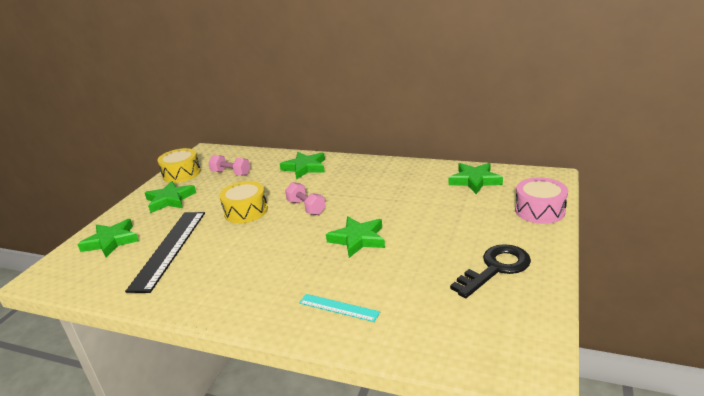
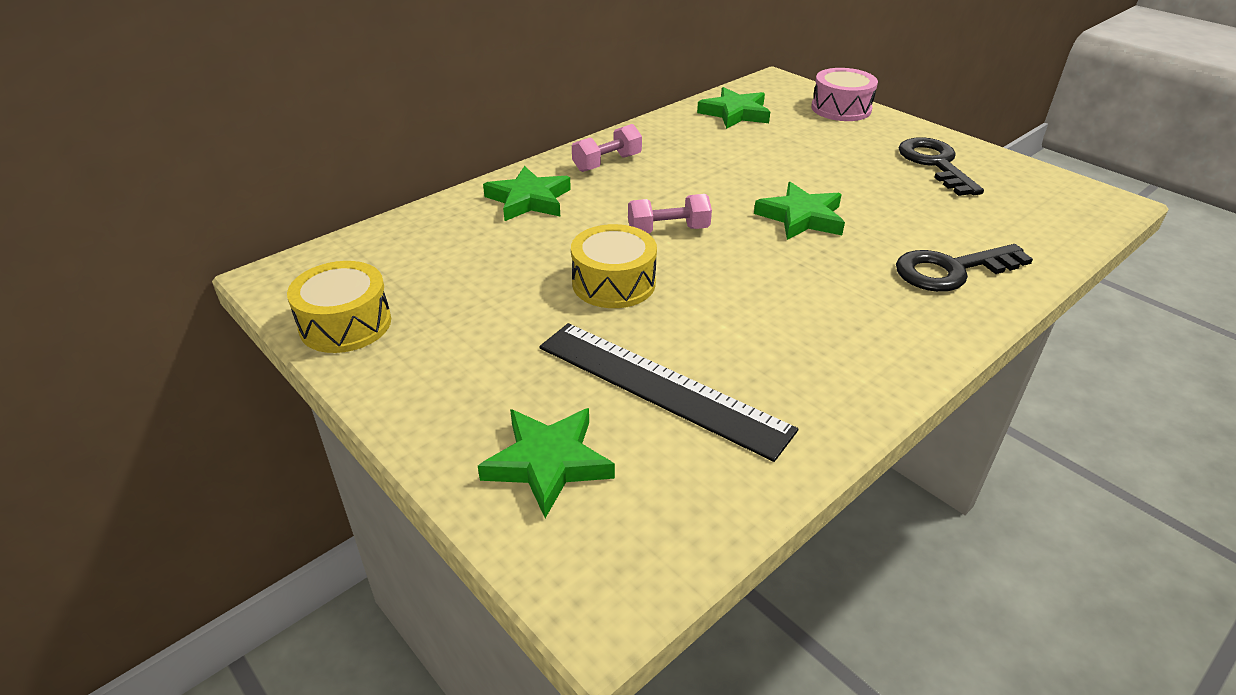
camera: 65 degrees left, 10 degrees up
green star [145,181,196,213] -> none
pink dumbbell [208,155,250,176] -> pink dumbbell moved to [572,124,642,172]
turquoise ruler [299,294,380,322] -> black key [896,244,1033,292]

